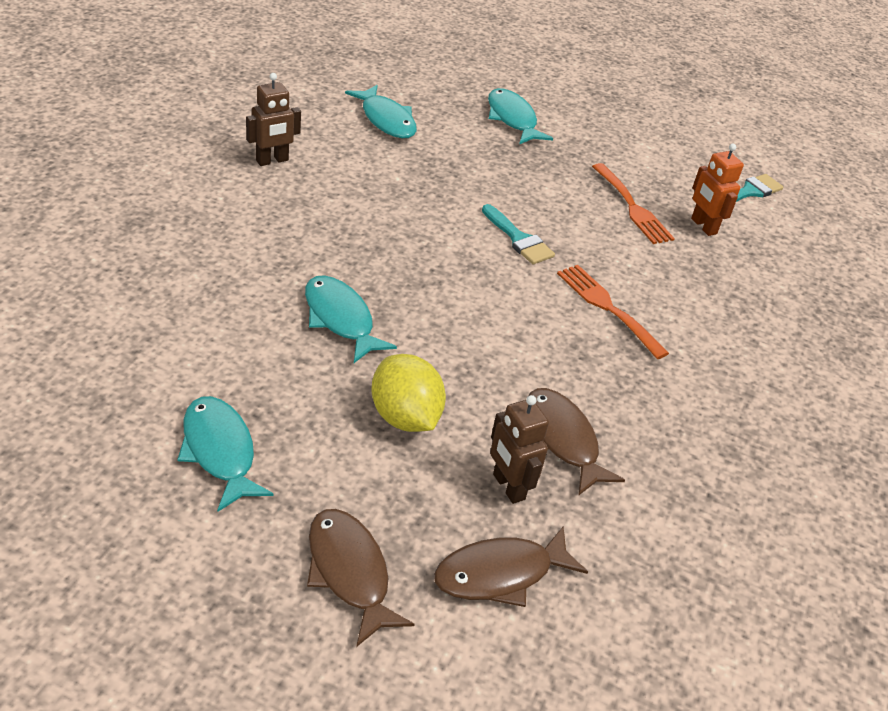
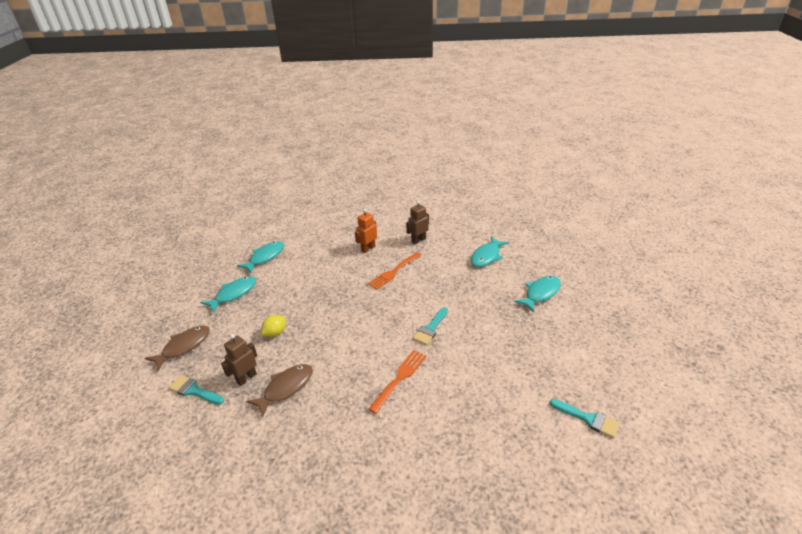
camera: 75 degrees right, 5 degrees down
brown robot [246,73,301,166] -> brown robot turned 105 degrees clockwise [406,201,429,244]
turquoise fish [305,275,397,363] -> turquoise fish moved to [237,241,284,273]
yellow lemon [371,354,446,432] -> yellow lemon [261,315,286,337], size x0.64
brown fish [434,526,588,607] -> turquoise brush [168,375,224,404]
orange fork [592,163,675,244] -> orange fork moved to [368,252,422,290]
orange robot [691,144,744,236] -> orange robot moved to [355,209,377,253]

